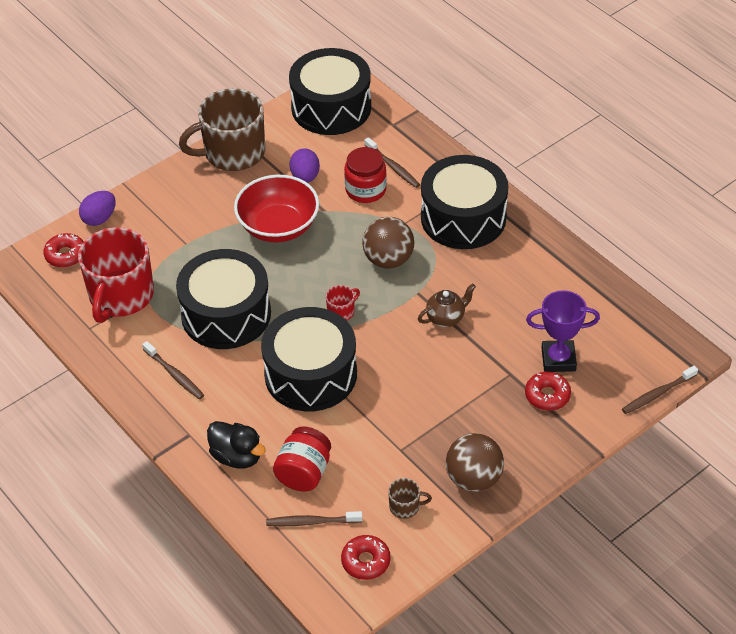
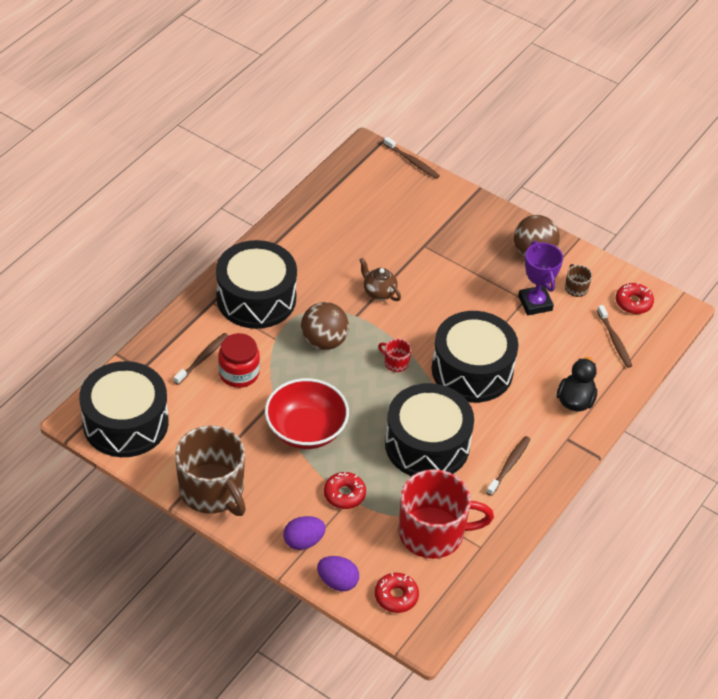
camera: 110 degrees left, 0 degrees up
red jar [273,426,331,491] -> none
purple egg [289,148,320,183] -> purple egg moved to [283,516,326,550]
red donut [525,371,571,411] -> red donut moved to [324,472,366,509]
purple trophy [526,290,600,372] -> purple trophy moved to [518,241,563,315]

